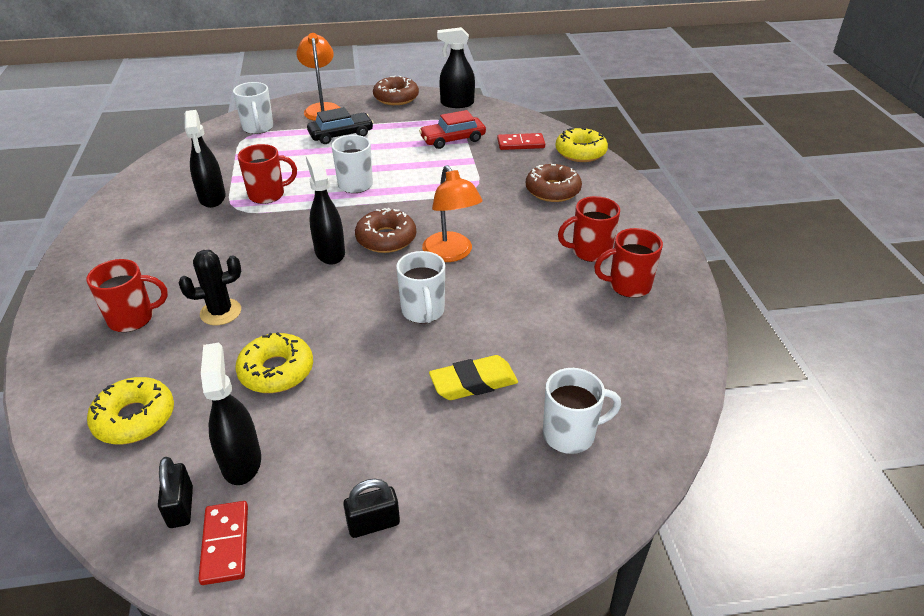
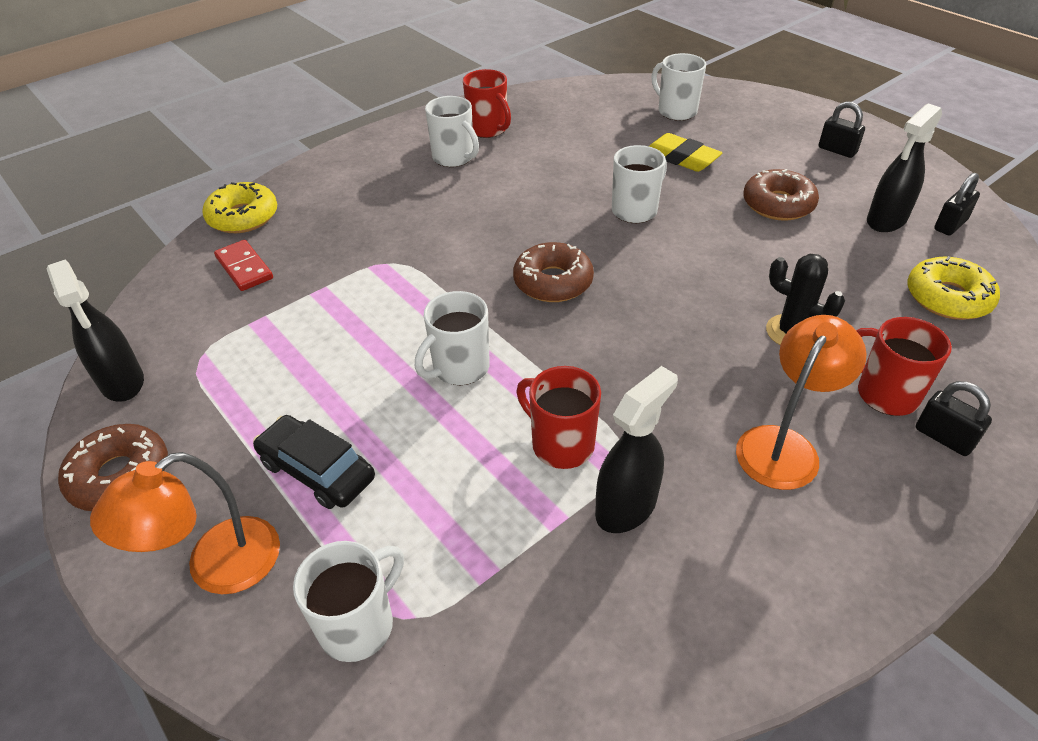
camera: 120 degrees left, 5 degrees up
red domino [198,501,248,585] -> none
yellow donut [235,332,313,393] -> none
black spray bottle [306,154,345,265] -> none
red car [419,110,486,149] -> none
orange lamp [422,165,482,262] -> orange lamp moved to [736,315,867,490]
brown donut [526,164,582,202] -> brown donut moved to [743,169,819,221]
red mug [558,196,620,262] -> white mug [425,96,479,167]
none -> black padlock [916,381,992,456]

